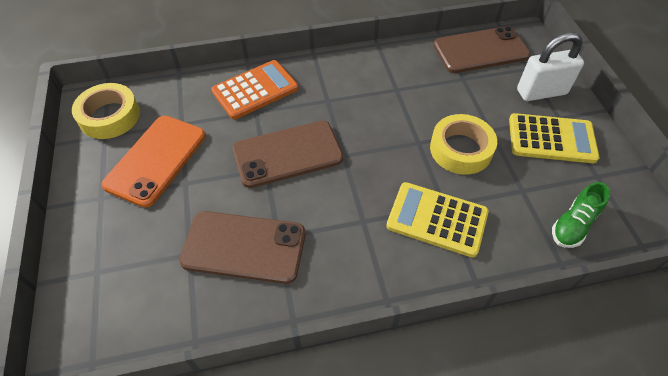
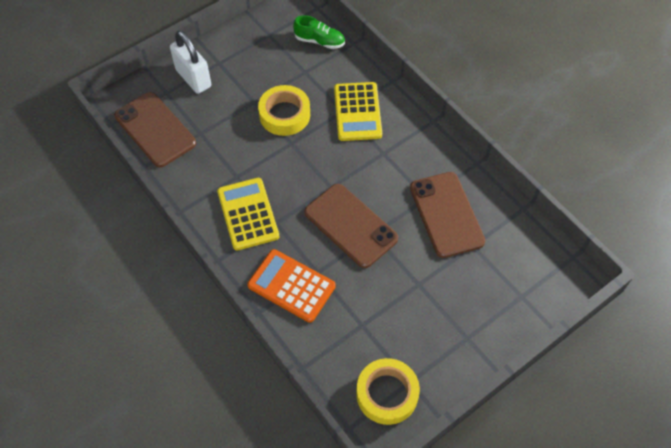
camera: 115 degrees left, 5 degrees up
orange phone [101,116,206,208] -> none
yellow calculator [509,113,599,163] -> yellow calculator moved to [217,178,279,251]

